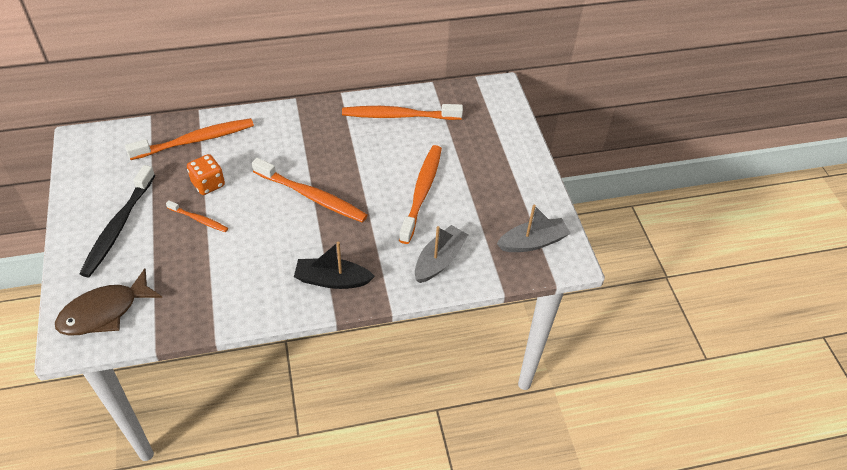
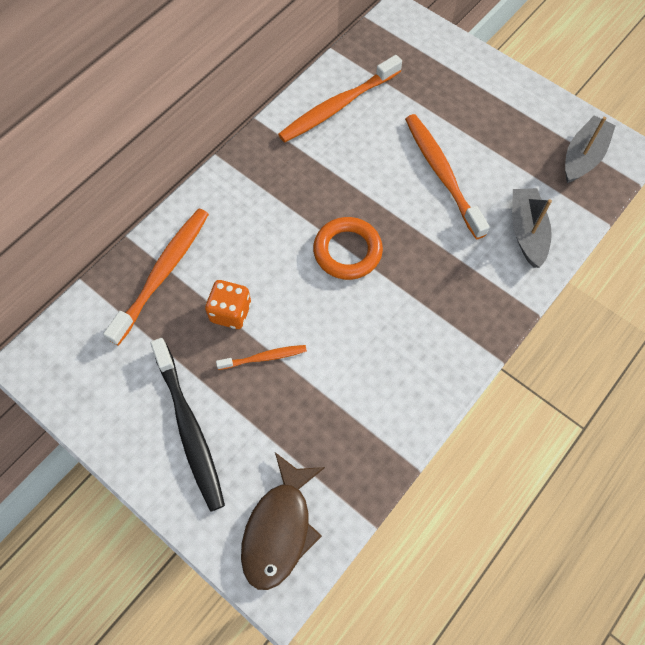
camera: 35 degrees left, 15 degrees up
orange toothbrush [252,158,368,223] -> orange ring [313,217,383,280]
black boat [294,241,375,289] -> none

